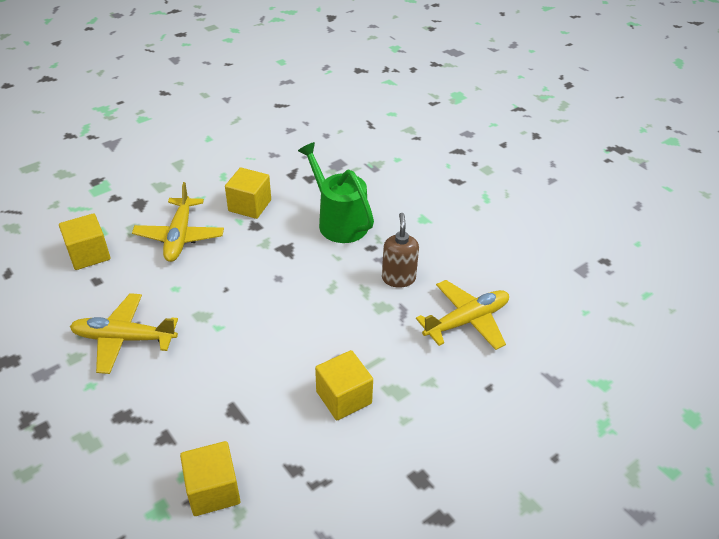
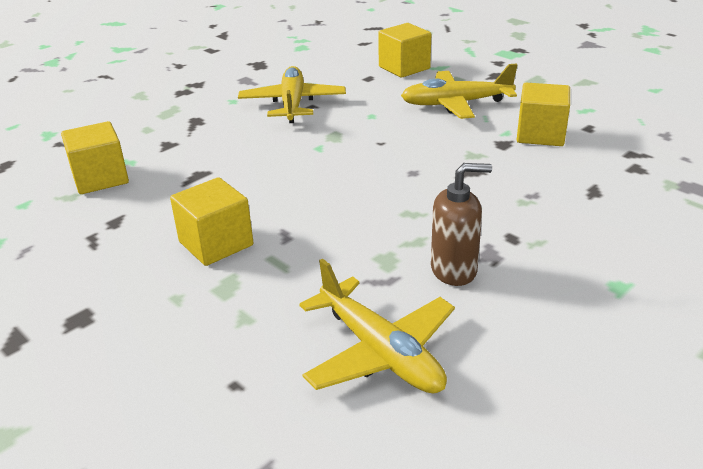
camera: 85 degrees right, 10 degrees down
green watering can [298,142,374,243] -> none

